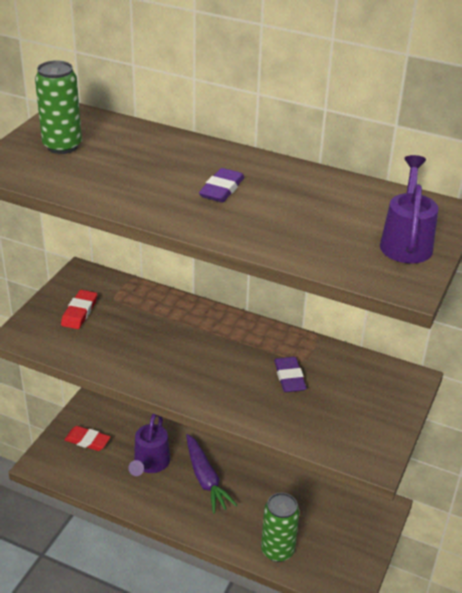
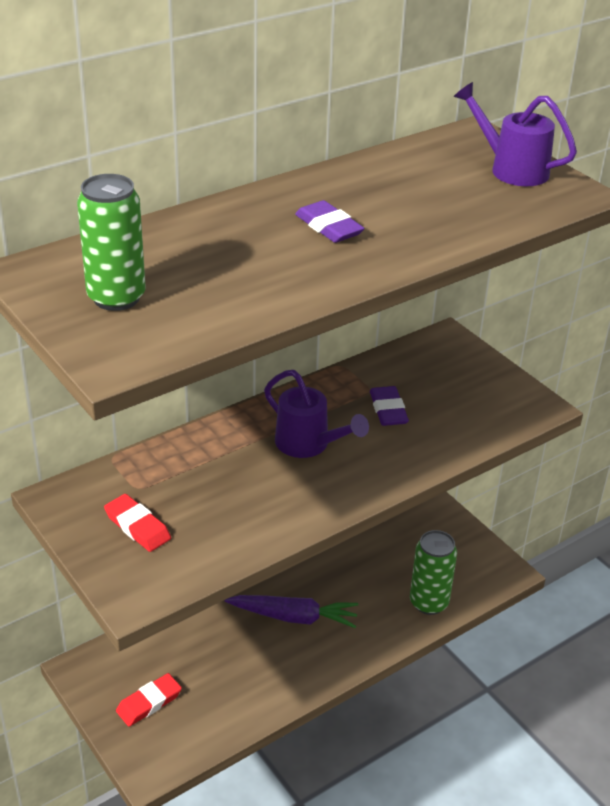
camera: 60 degrees left, 0 degrees up
purple watering can [128,414,170,476] -> purple watering can moved to [264,370,369,458]
purple eraser [274,357,307,392] -> purple eraser turned 60 degrees clockwise [370,386,409,426]

